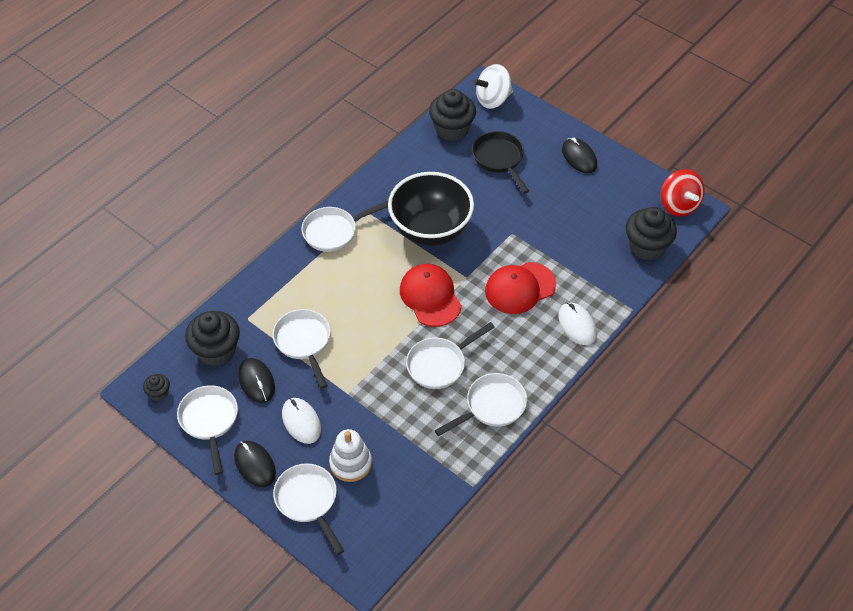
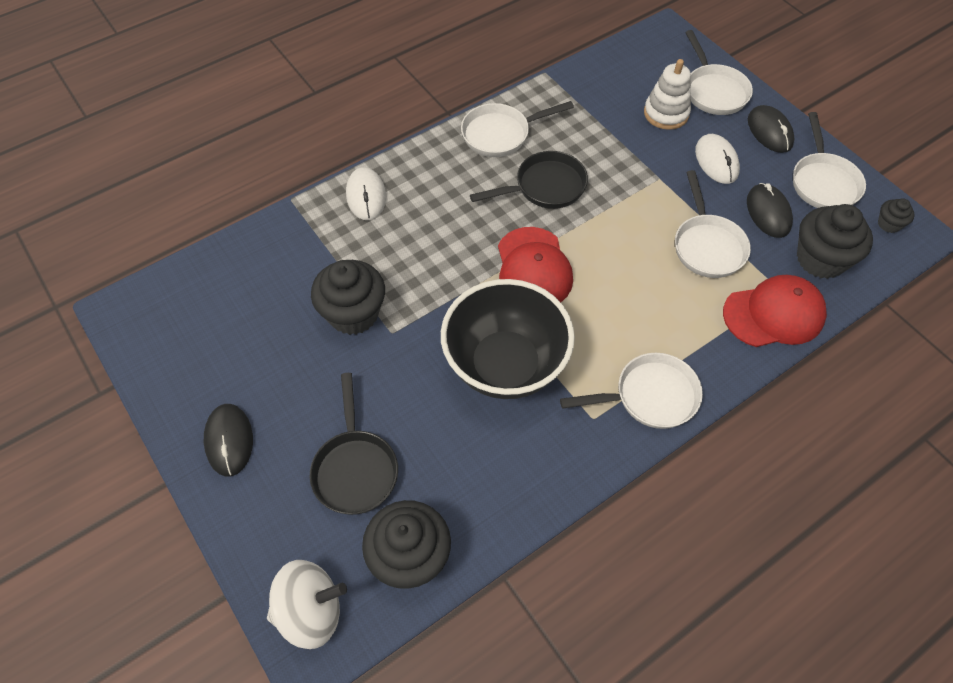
camera: 165 degrees left, 5 degrees up
white pan [406,322,495,389] -> black pan [470,151,588,209]
red cap [485,262,556,314] -> red cap moved to [723,275,827,347]
black cupcake [626,207,677,260] -> black cupcake moved to [311,260,385,335]
red spinning top [661,169,705,217] -> none

